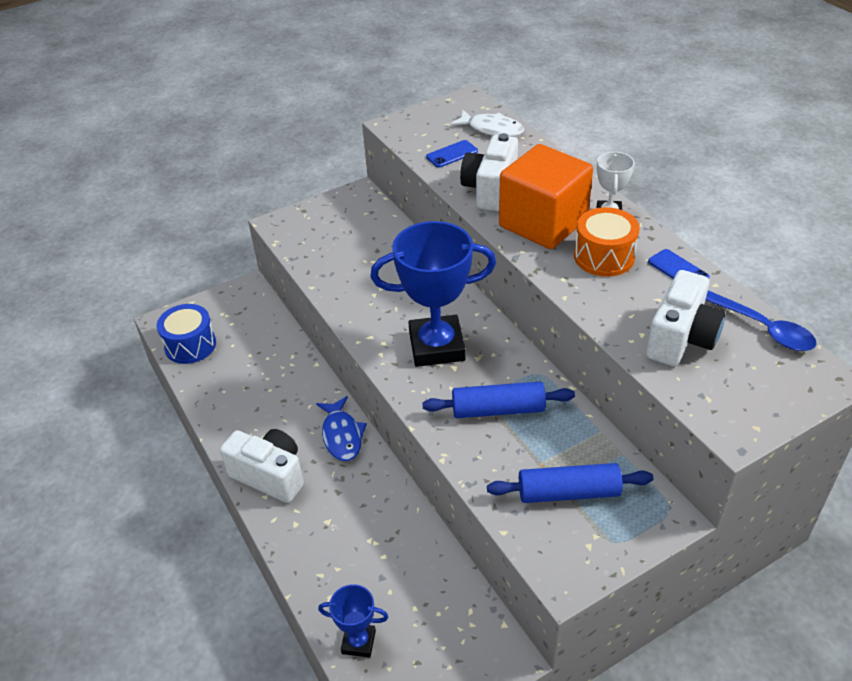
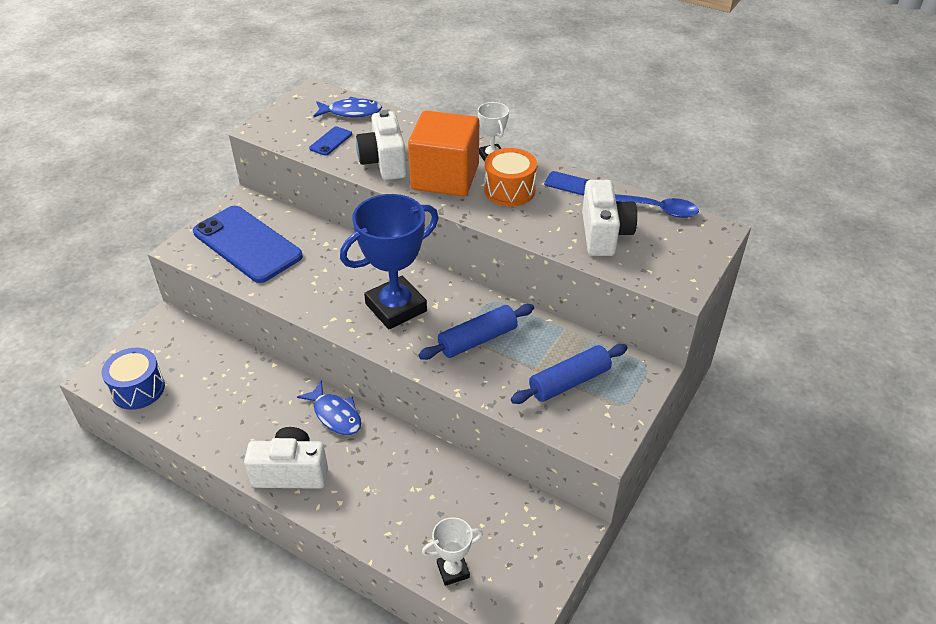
camera: 30 degrees left, 0 degrees up
blue trophy [318,584,389,657] -> white trophy [422,517,483,586]
white fish [450,109,524,137] -> blue fish [314,97,382,118]
none -> blue phone [193,206,303,283]

